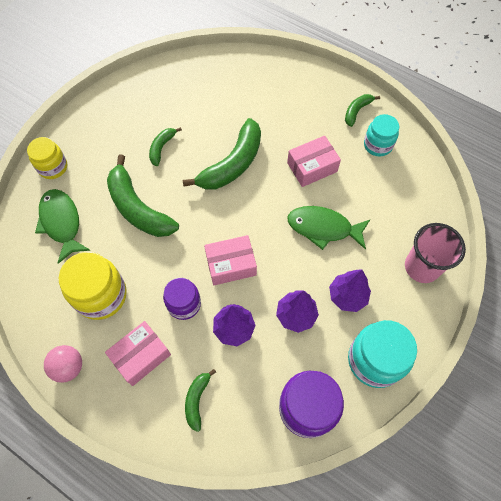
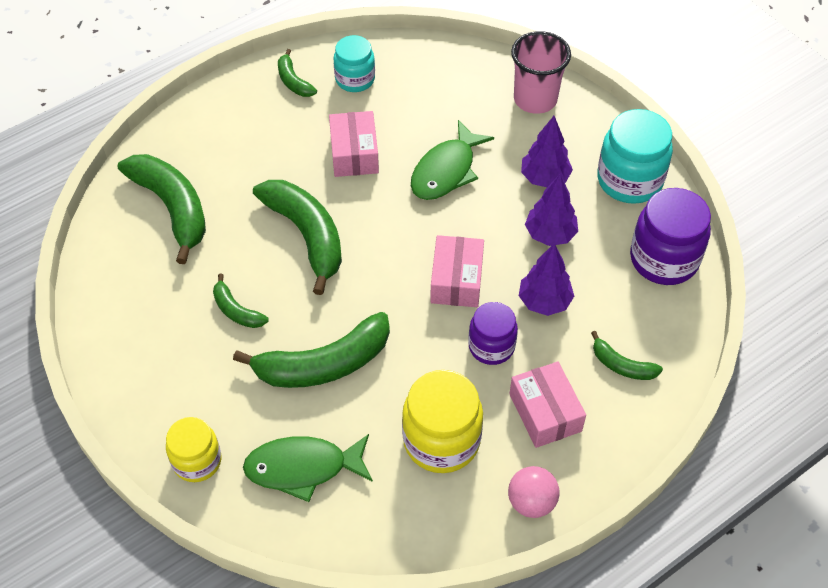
camera: 70 degrees left, 10 degrees down
none -> green banana [118,154,206,264]

